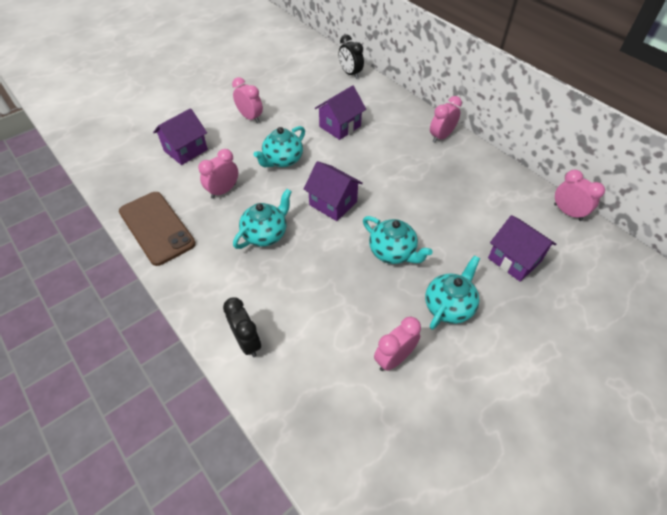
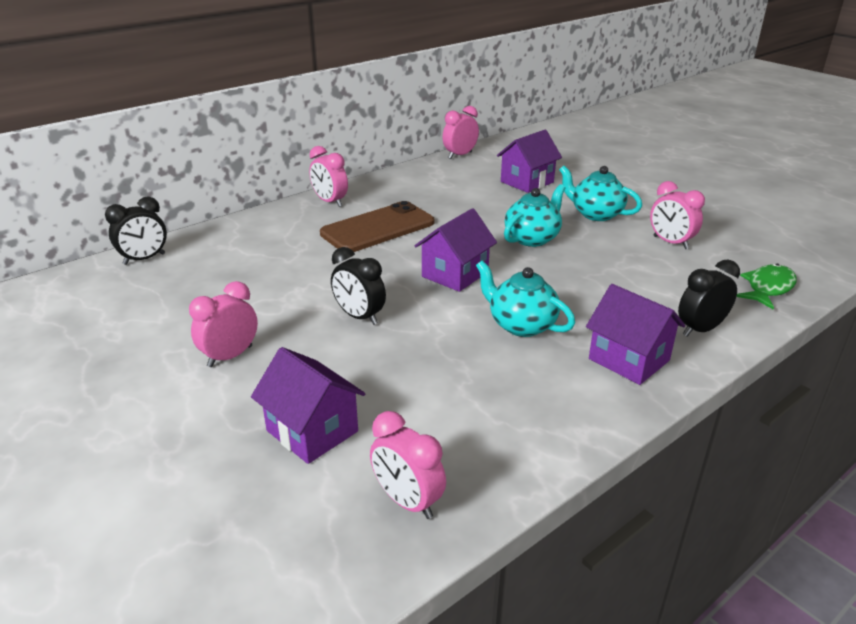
camera: 90 degrees left, 20 degrees down
brown phone [119,192,196,266] -> brown phone moved to [320,201,434,252]
pink clock [198,149,238,199] -> pink clock moved to [370,411,446,519]
turquoise teapot [253,126,305,167] -> black clock [331,247,386,325]
purple house [315,85,366,140] -> purple house moved to [586,284,685,385]
none -> green fish [736,264,797,309]

